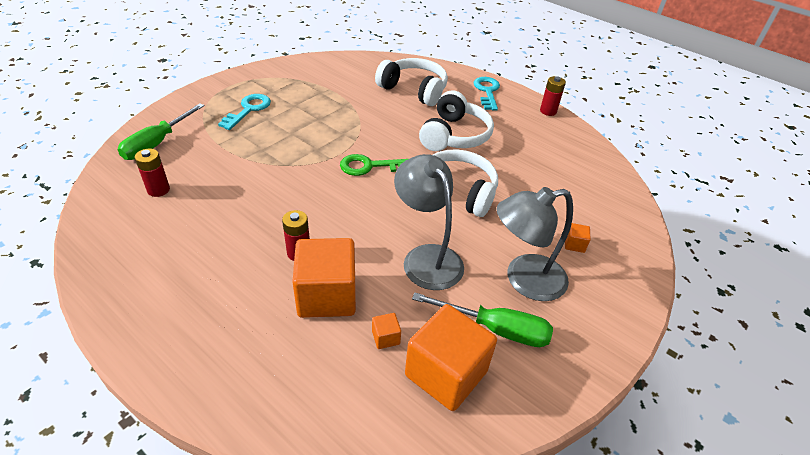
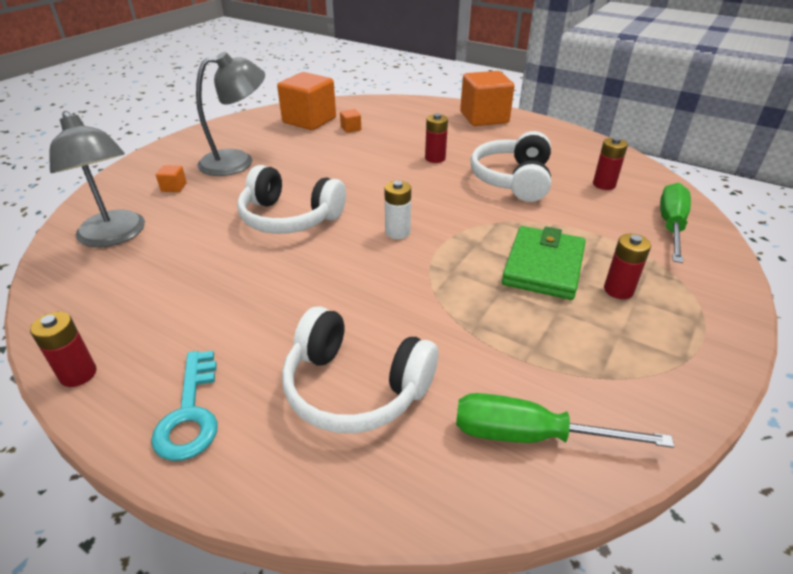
camera: 175 degrees right, 5 degrees down
turquoise key [218,94,271,130] -> red battery [604,234,651,299]
orange cube [292,238,356,318] -> orange cube moved to [460,71,514,126]
green key [340,154,408,176] -> white battery [385,181,411,239]
grey lamp [394,154,464,290] -> grey lamp moved to [49,111,145,247]
green screwdriver [412,292,553,347] -> green screwdriver moved to [456,393,675,448]
white headphones [419,90,494,151] -> white headphones moved to [471,131,551,202]
none -> green wallet [502,226,586,300]

